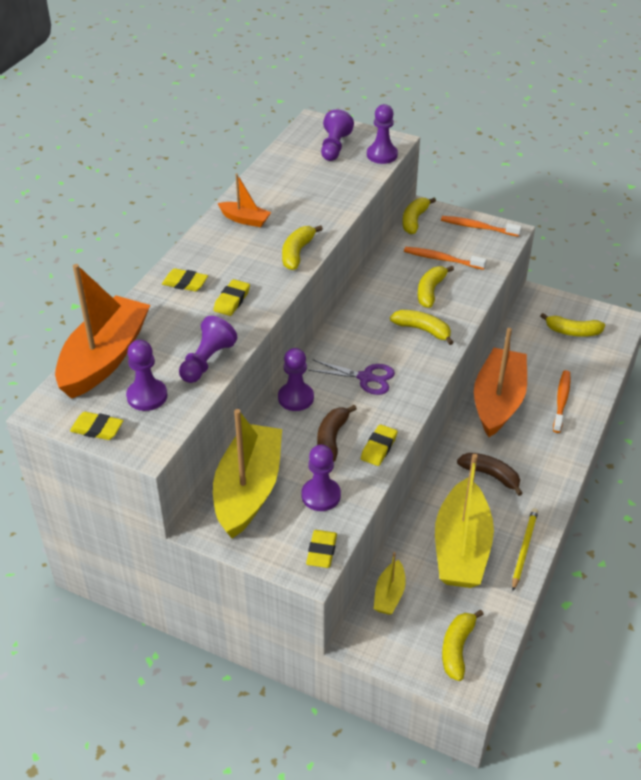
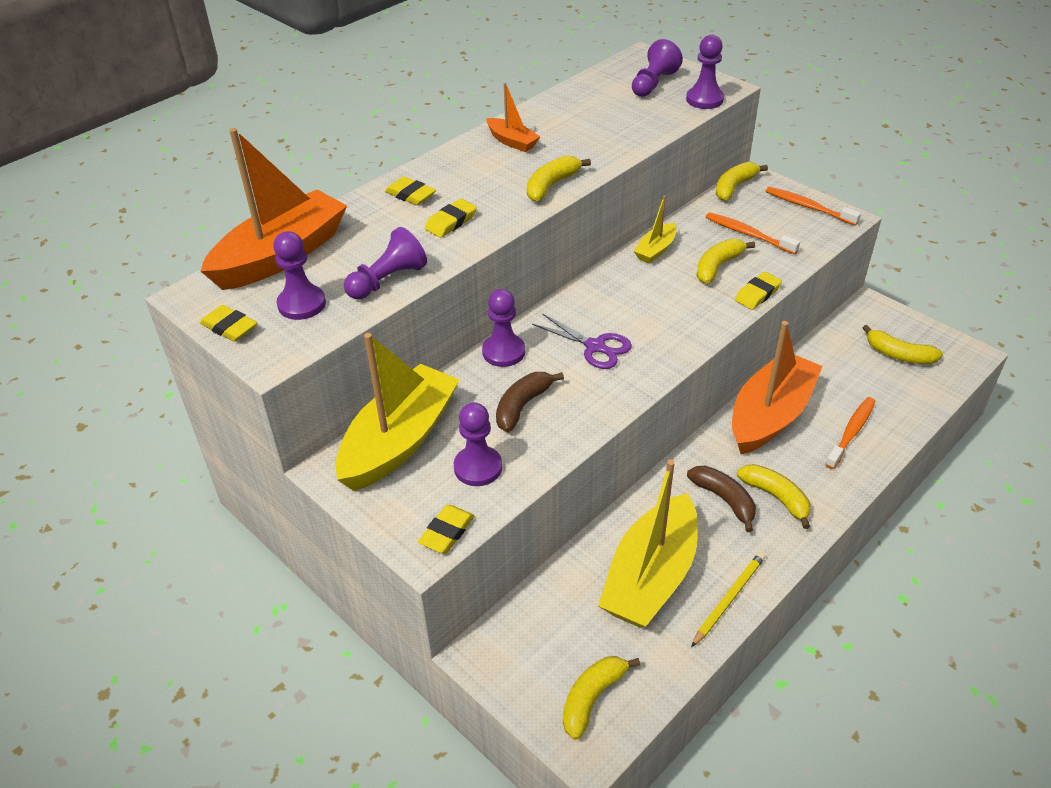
camera: 20 degrees right, 0 degrees up
yellow eraser [361,424,398,466] -> yellow eraser moved to [735,272,782,310]
yellow boat [374,552,406,615] -> yellow boat moved to [634,195,677,264]
yellow banana [390,310,454,345] -> yellow banana moved to [737,464,811,529]

